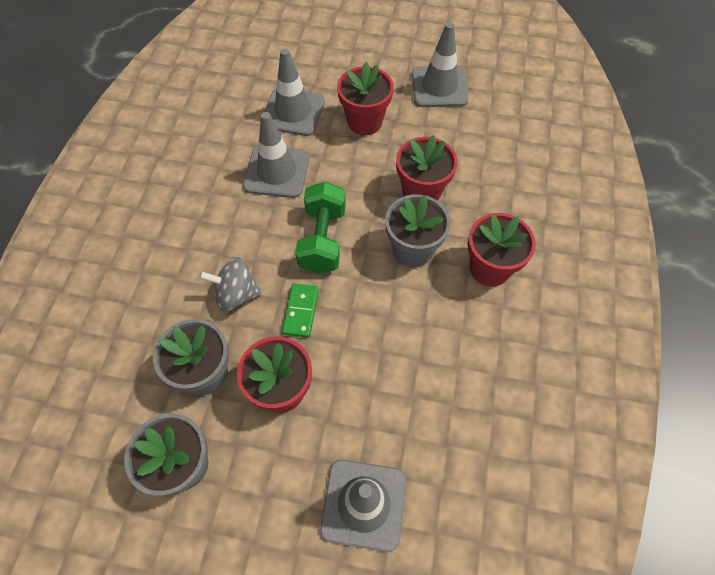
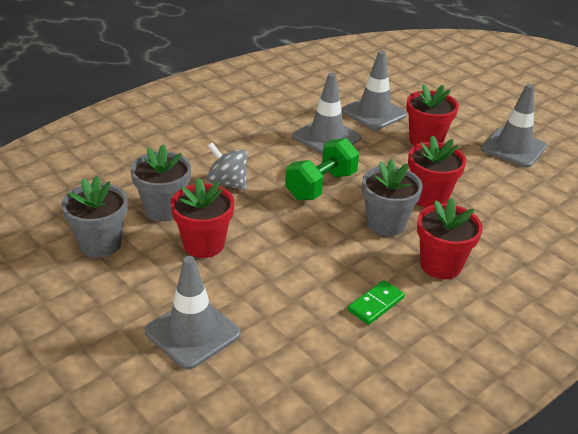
camera: 35 degrees right, 25 degrees down
green domino [282,283,319,338] -> green domino moved to [348,280,405,325]

